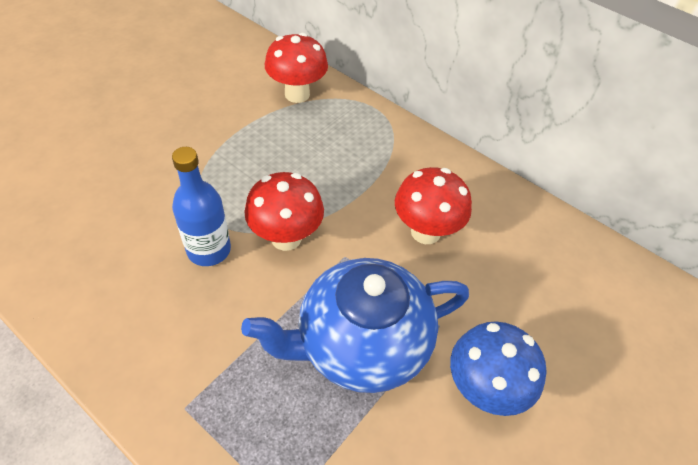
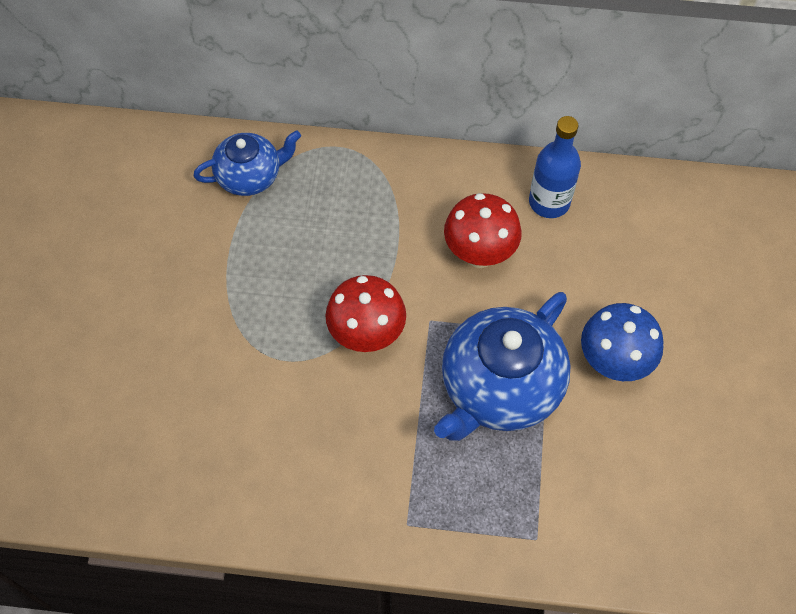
camera: 30 degrees left, 10 degrees up
blue bottle [172,147,231,266] -> blue bottle moved to [529,116,581,218]
red mushroom [265,33,328,103] -> blue teapot [193,130,301,196]

